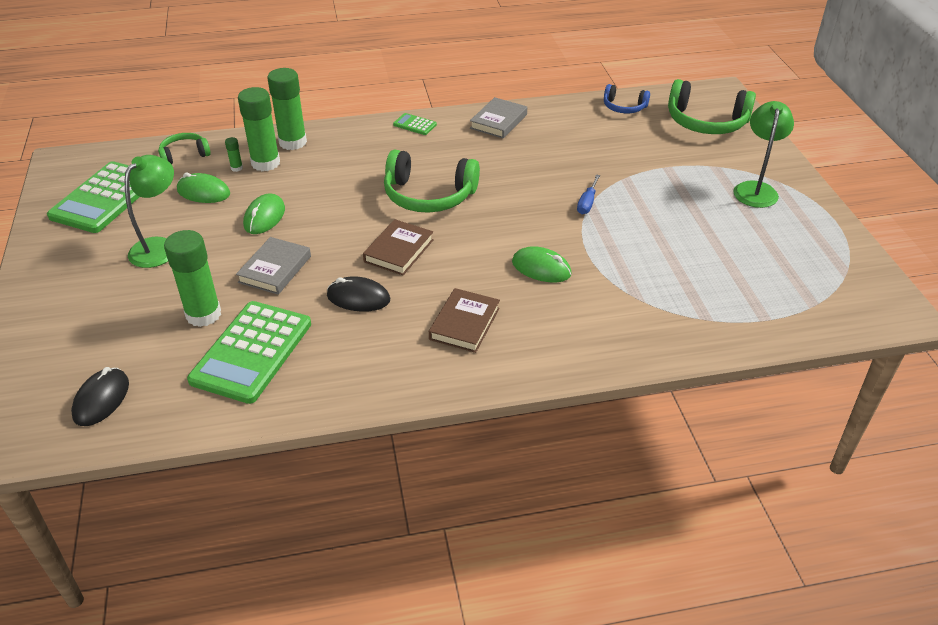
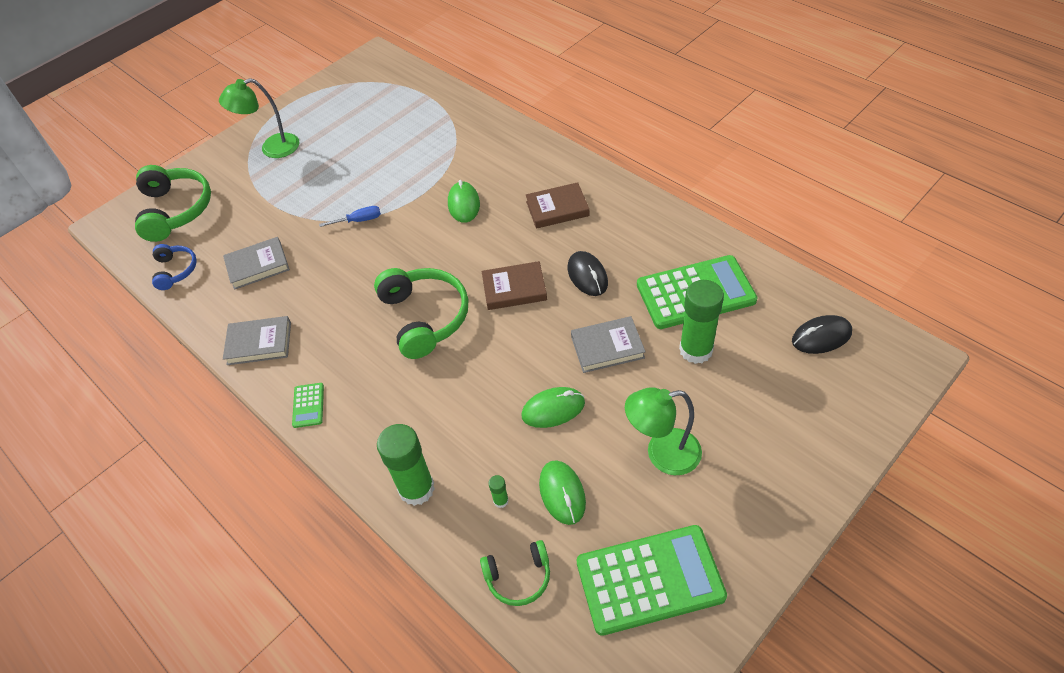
camera: 120 degrees left, 10 degrees up
green headphones [158,133,211,164] -> green headphones turned 45 degrees counterclockwise [480,540,550,606]
green glue stick [238,87,280,171] -> none
none -> grey book [223,237,290,290]

